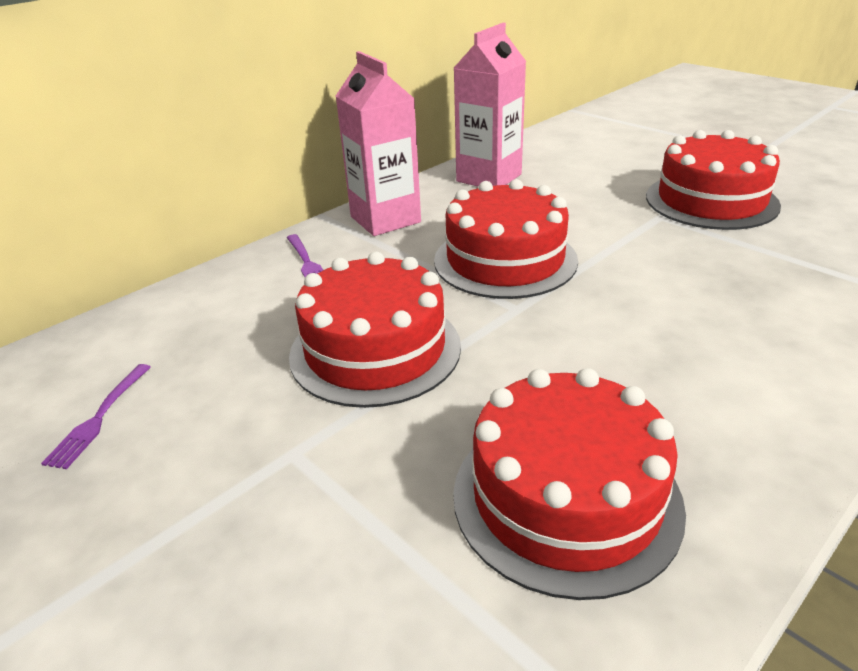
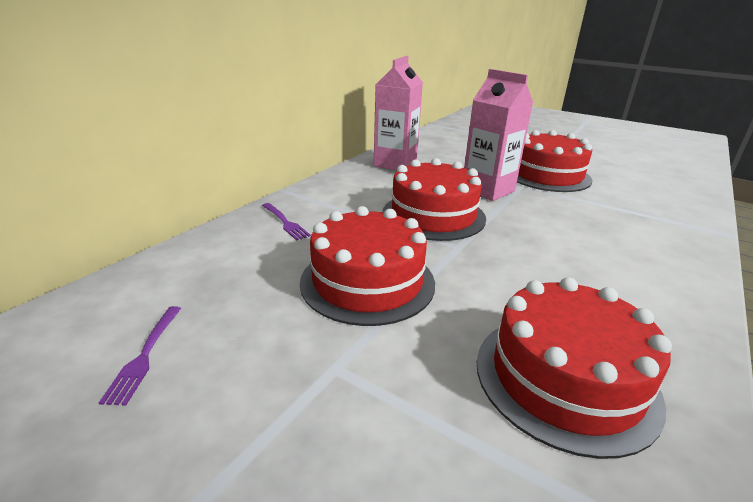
camera: 15 degrees left, 5 degrees down
pink carton [336,51,421,236] -> pink carton moved to [464,69,533,201]

